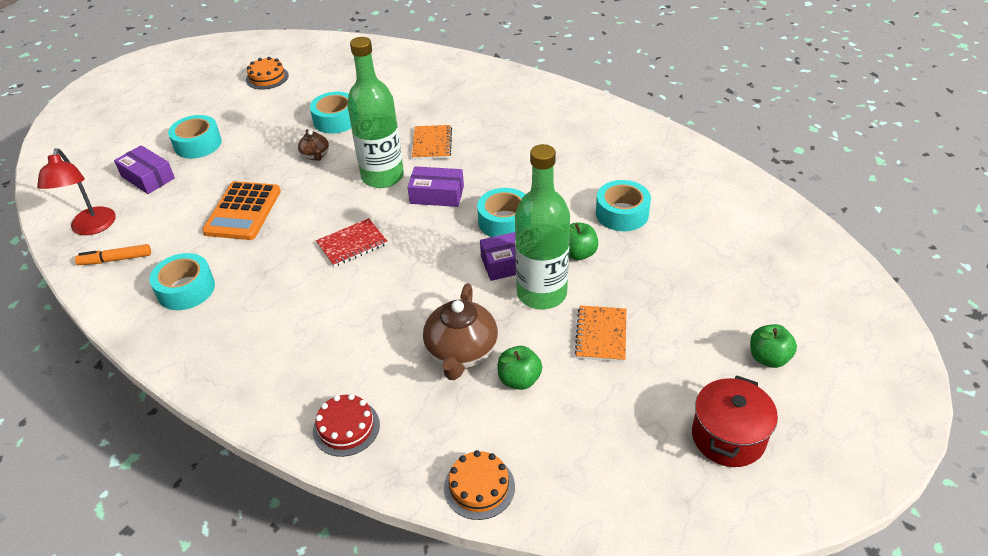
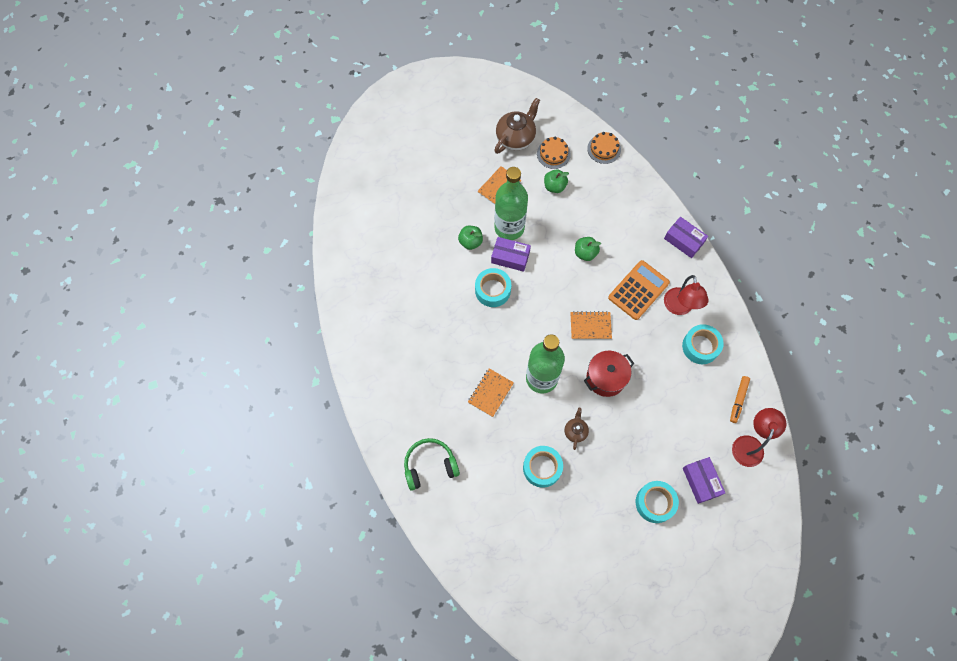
camera: 150 degrees left, 25 degrees up
orange marker [75,244,151,265] -> orange marker turned 90 degrees clockwise [730,376,750,423]
orange calculator [202,181,281,240] -> orange calculator moved to [608,260,670,320]
orange cake [246,57,289,90] -> orange cake moved to [537,137,571,169]
red cake [313,394,380,457] -> none
red notebook [316,218,387,267] -> orange notebook [570,311,612,339]
purple box [407,166,464,207] -> purple box moved to [664,217,708,258]
brown teapot [423,283,498,380] -> brown teapot moved to [494,98,540,154]
turquoise tape [596,180,651,231] -> none
red pot [692,375,778,467] -> red pot moved to [584,350,634,397]
green apple [750,324,797,368] -> green apple moved to [575,237,601,261]
none -> green headphones [404,438,460,491]
none -> red lamp [664,275,708,315]

